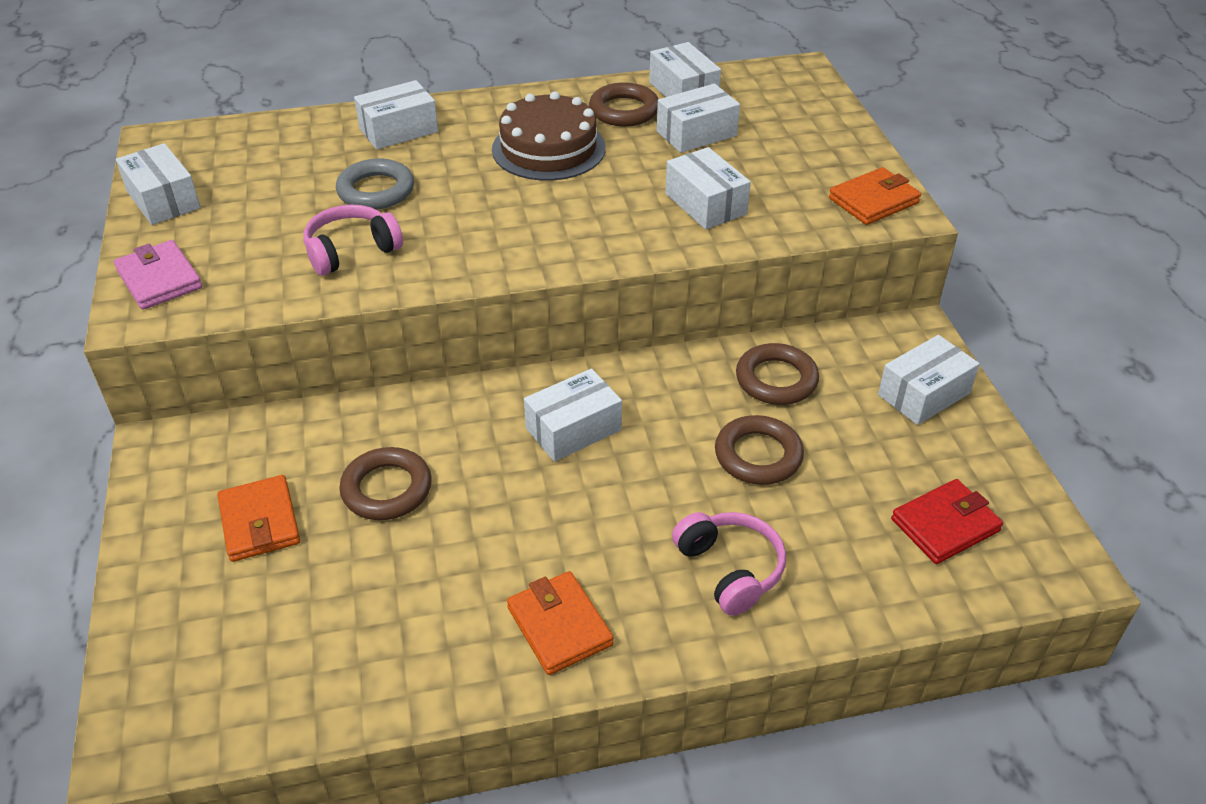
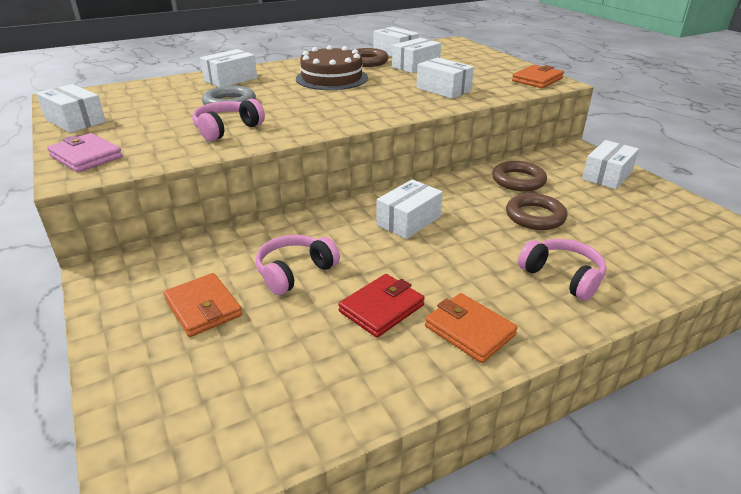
camera: 15 degrees left, 10 degrees down
brown ring [339,447,432,520] -> pink headphones [256,235,340,295]
red wallet [891,479,1003,564] -> red wallet moved to [338,274,425,338]

